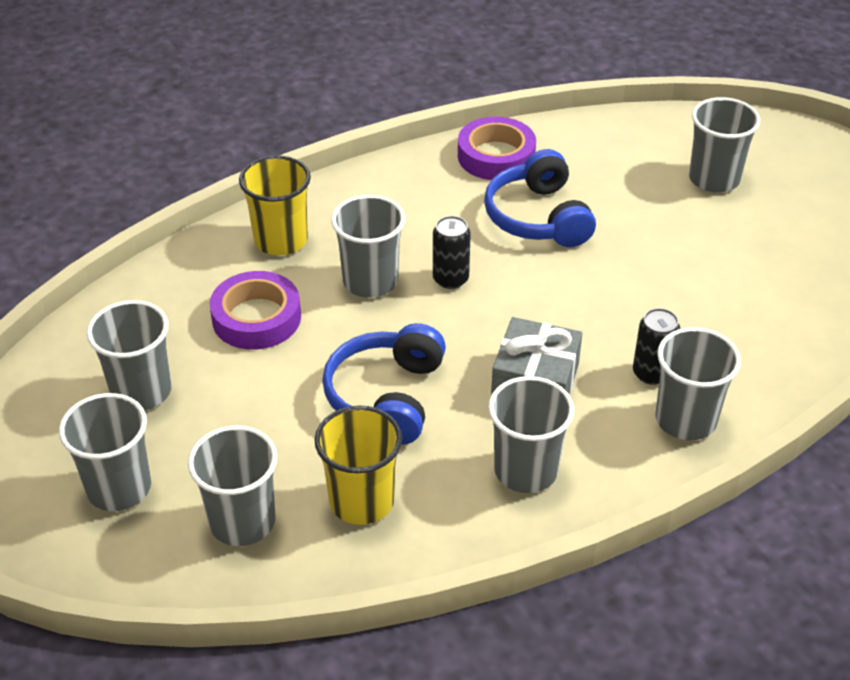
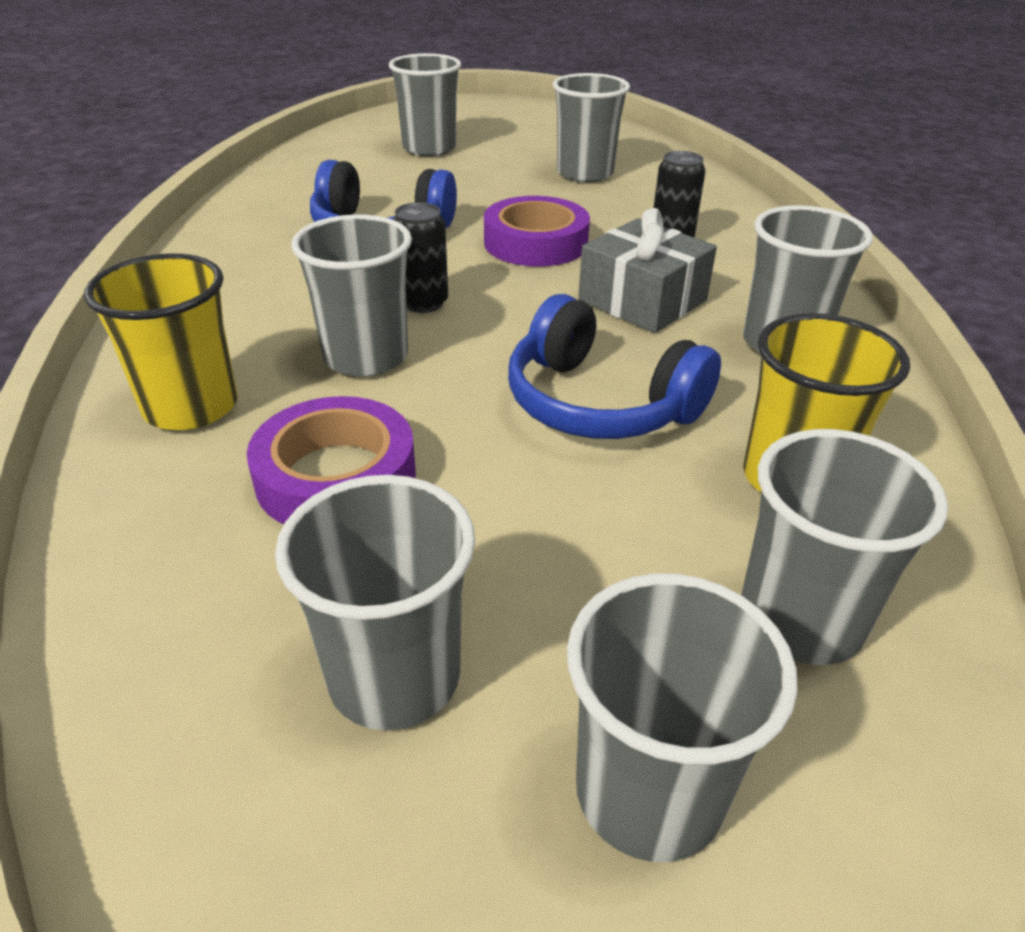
camera: 65 degrees left, 5 degrees down
purple tape [458,117,536,180] -> purple tape moved to [484,196,590,267]
grey cup [655,327,741,440] -> grey cup moved to [553,73,630,182]

